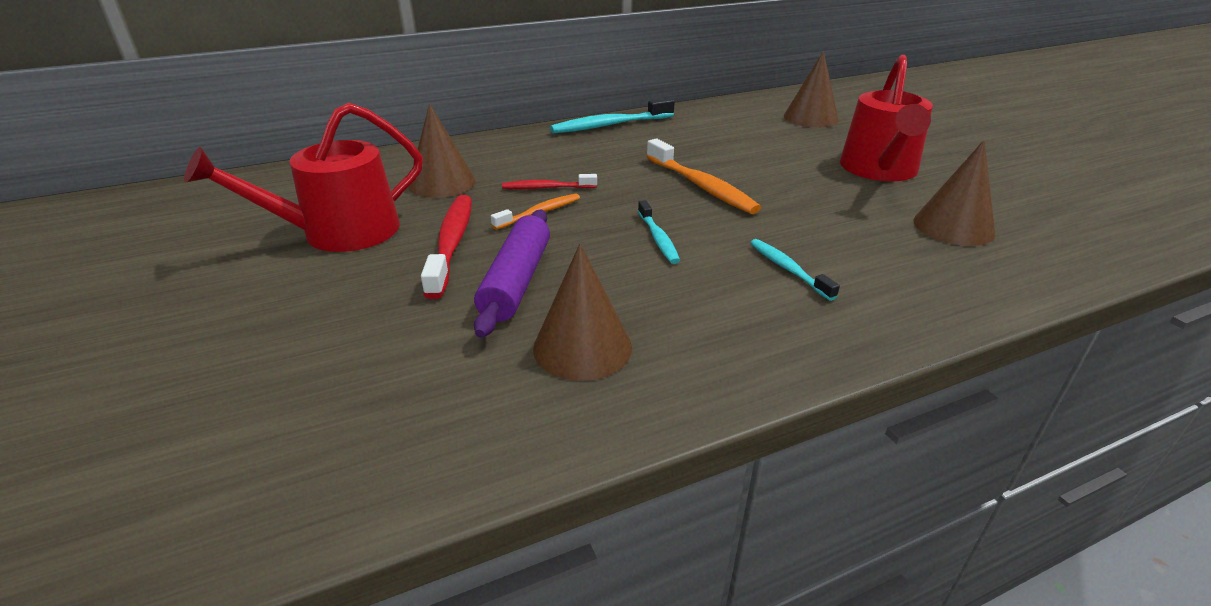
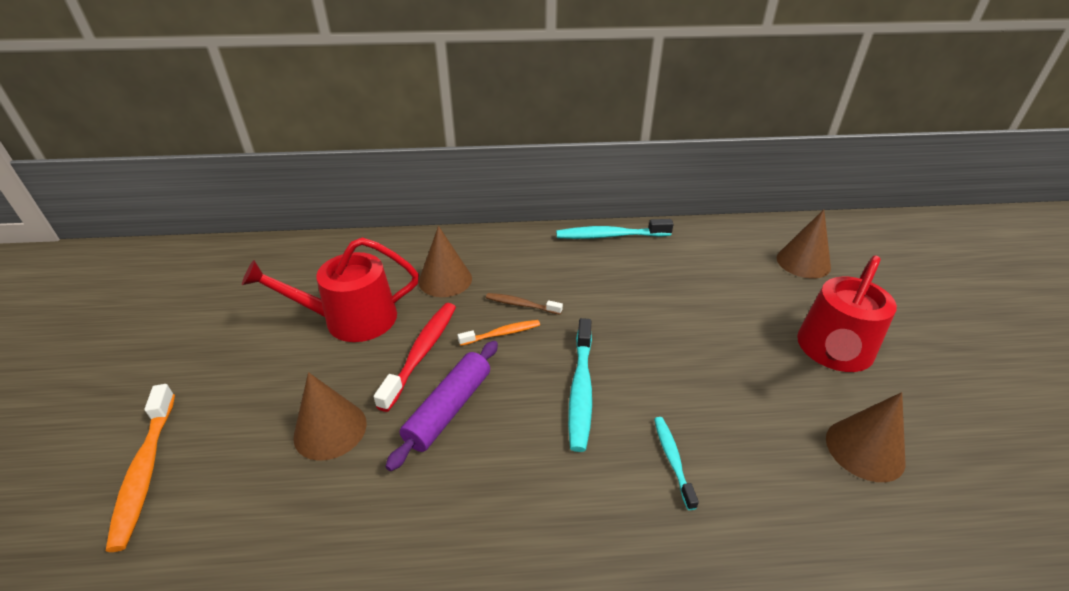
camera: 20 degrees right, 5 degrees up
red toothbrush [502,174,597,189] -> brown toothbrush [486,293,563,315]
brown cone [533,244,632,381] -> brown cone moved to [293,372,367,461]
turquoise toothbrush [638,200,680,264] -> turquoise toothbrush [568,318,592,452], size x1.70
orange toothbrush [646,139,761,214] -> orange toothbrush moved to [106,384,175,552]

